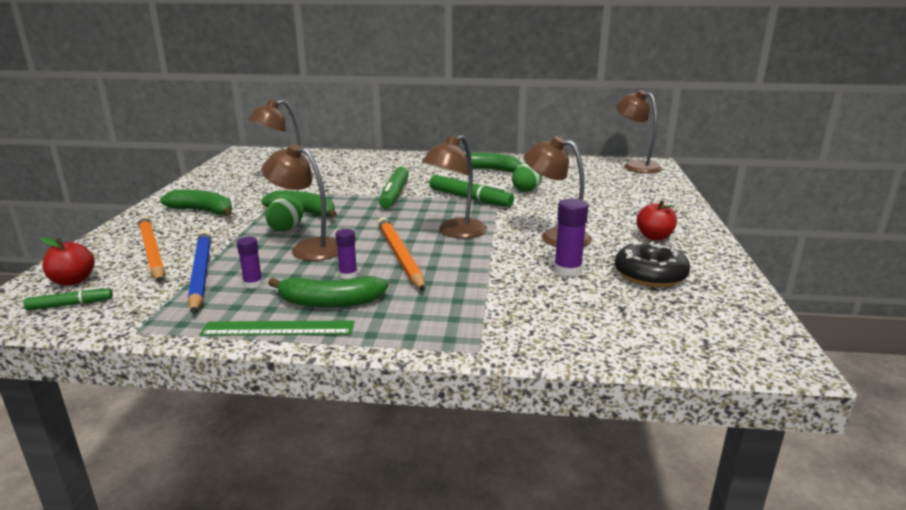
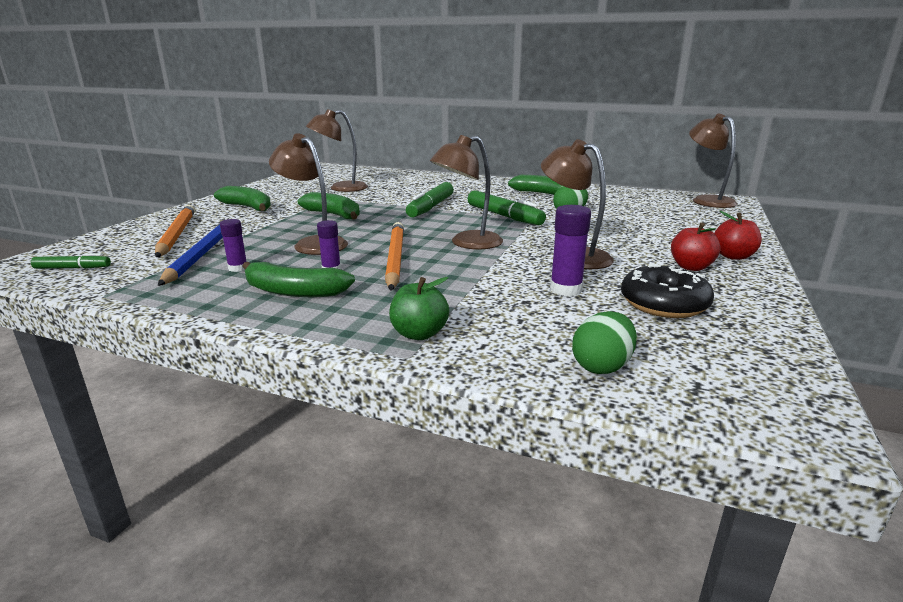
camera: 15 degrees right, 0 degrees up
red apple [40,237,95,285] -> red apple moved to [714,211,762,260]
green ruler [200,320,355,336] -> none
green egg [265,197,304,231] -> green egg moved to [572,311,637,374]
none -> green apple [389,277,449,340]

